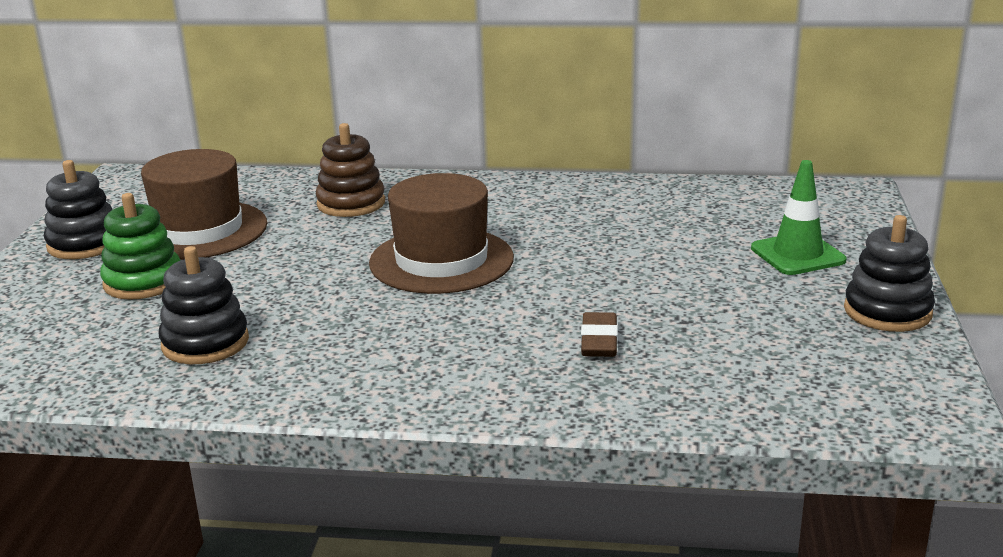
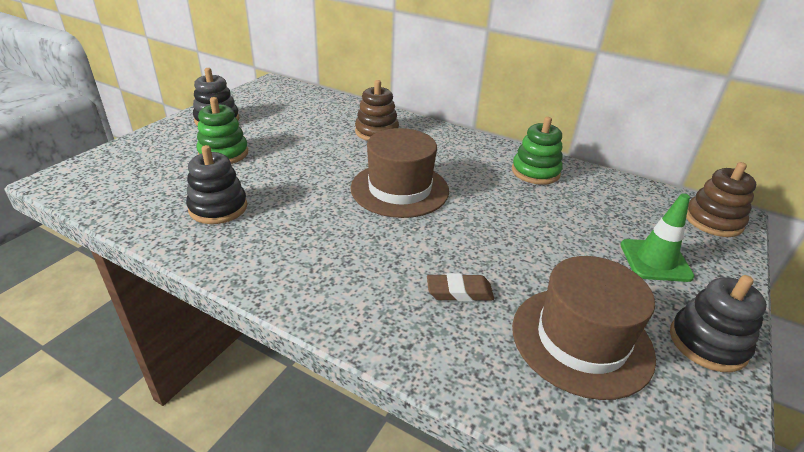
camera: 20 degrees right, 10 degrees up
brown hat [141,149,267,260] -> brown hat moved to [512,256,656,400]
brown eraser [581,312,618,357] -> brown eraser turned 60 degrees clockwise [427,273,494,302]
none -> green stacking toy [512,117,563,185]
none -> brown stacking toy [686,162,756,237]

